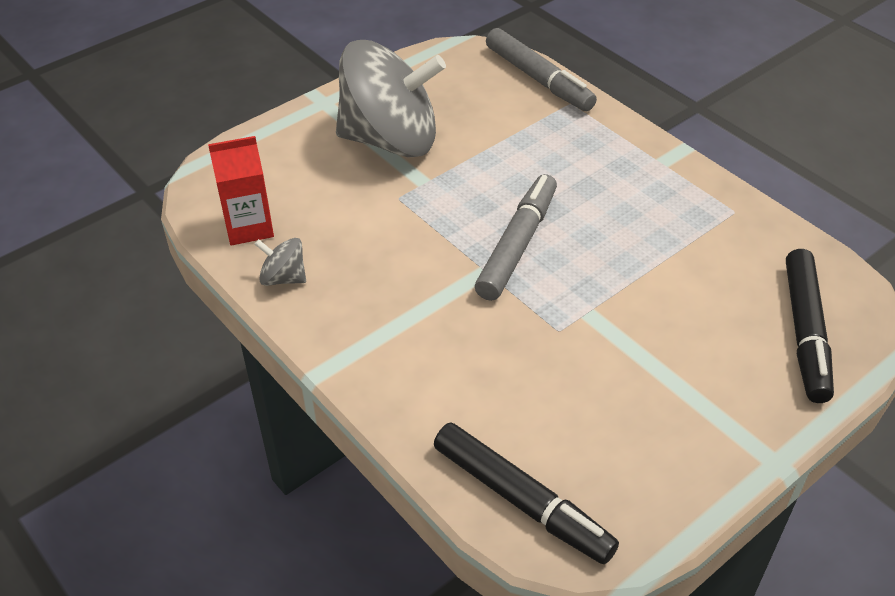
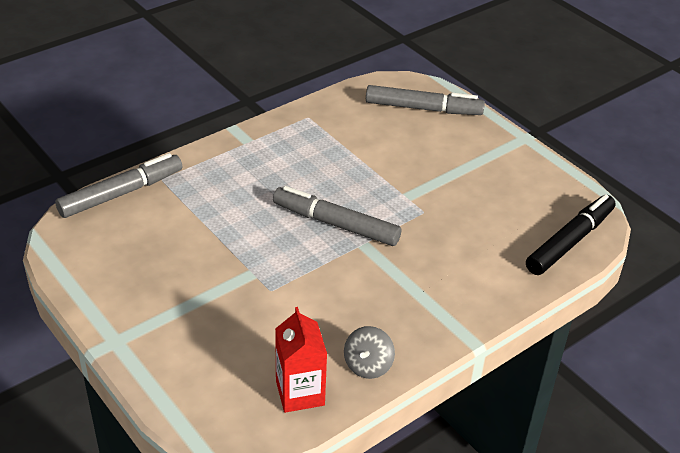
camera: 90 degrees left, 5 degrees down
grey spinning top [336,40,446,157] -> none
black marker [786,249,834,403] -> grey marker [366,85,485,115]

